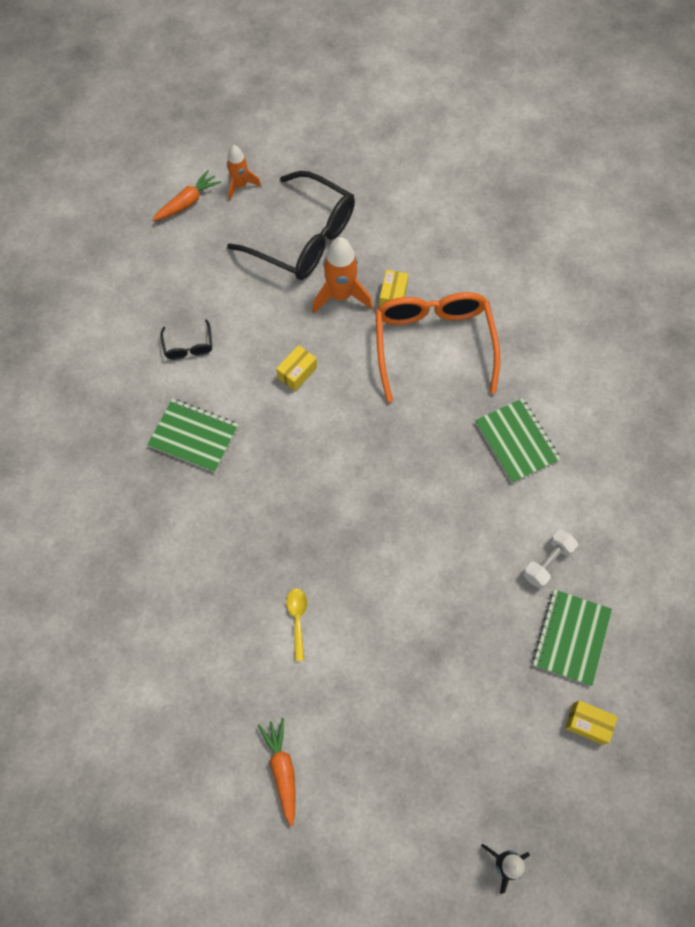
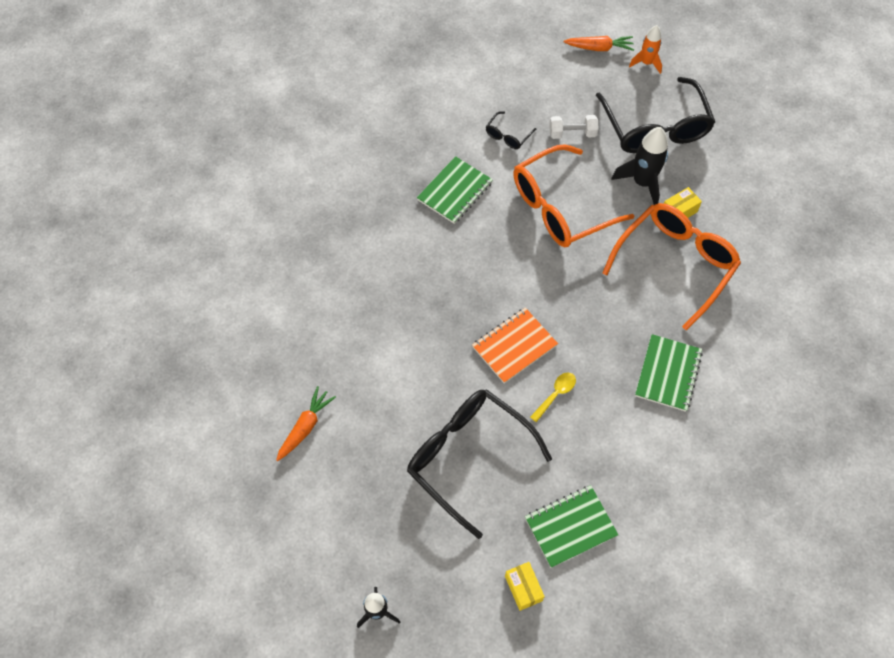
camera: 45 degrees right, 5 degrees down
green notebook [147,399,239,473] -> green notebook turned 60 degrees clockwise [417,156,493,224]
yellow box [276,345,317,391] -> orange glasses [513,144,634,248]
yellow spoon [286,588,307,661] -> yellow spoon moved to [530,373,576,422]
orange rocket [312,237,373,314] -> black rocket [611,127,668,205]
white dumbbell [523,529,578,589] -> white dumbbell moved to [549,115,598,139]
none -> black glasses [407,389,552,539]
none -> orange notebook [472,308,558,384]

